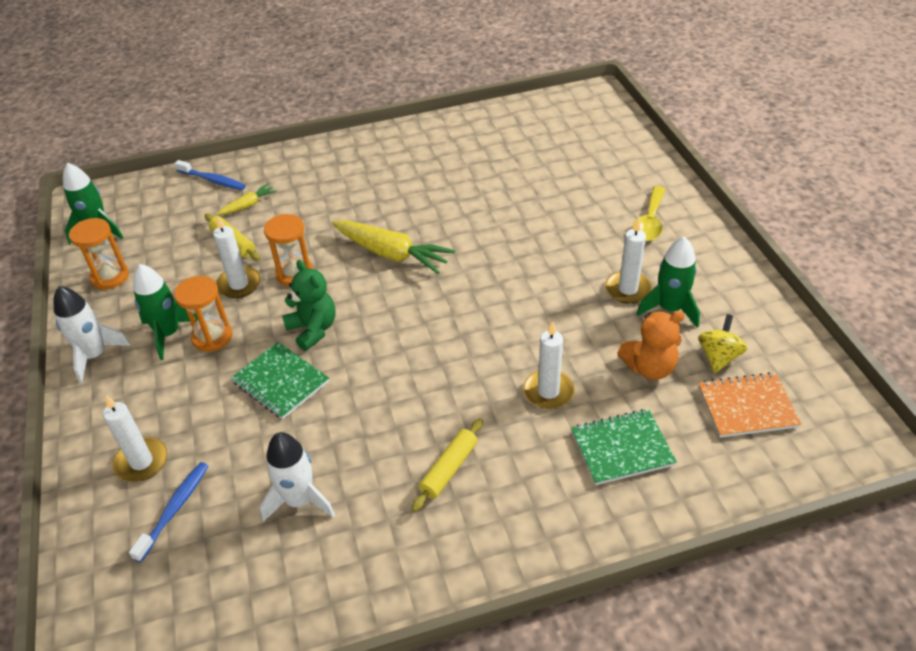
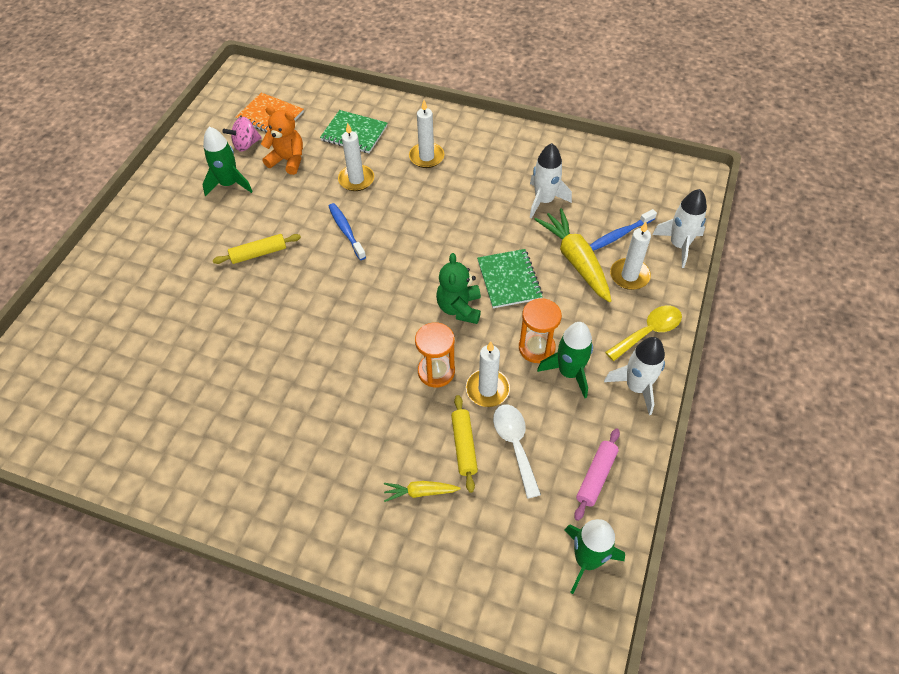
camera: 145 degrees left, 10 degrees up
orange hourglass [69,218,129,290] -> pink rolling pin [574,429,620,521]
blue toothbrush [174,160,245,190] -> blue toothbrush moved to [329,203,366,260]
yellow carrot [332,220,455,274] -> yellow carrot moved to [534,208,611,302]
yellow rolling pin [412,418,483,512] -> yellow rolling pin moved to [213,234,301,264]
white candle [605,219,652,304] -> white candle moved to [409,100,444,168]
yellow spoon [633,186,666,241] -> yellow spoon moved to [605,306,682,361]
yellow spinning top [698,314,748,373] -> pink spinning top [222,117,262,152]
none -> white spoon [493,404,541,499]
none -> white rocket [652,189,707,268]

